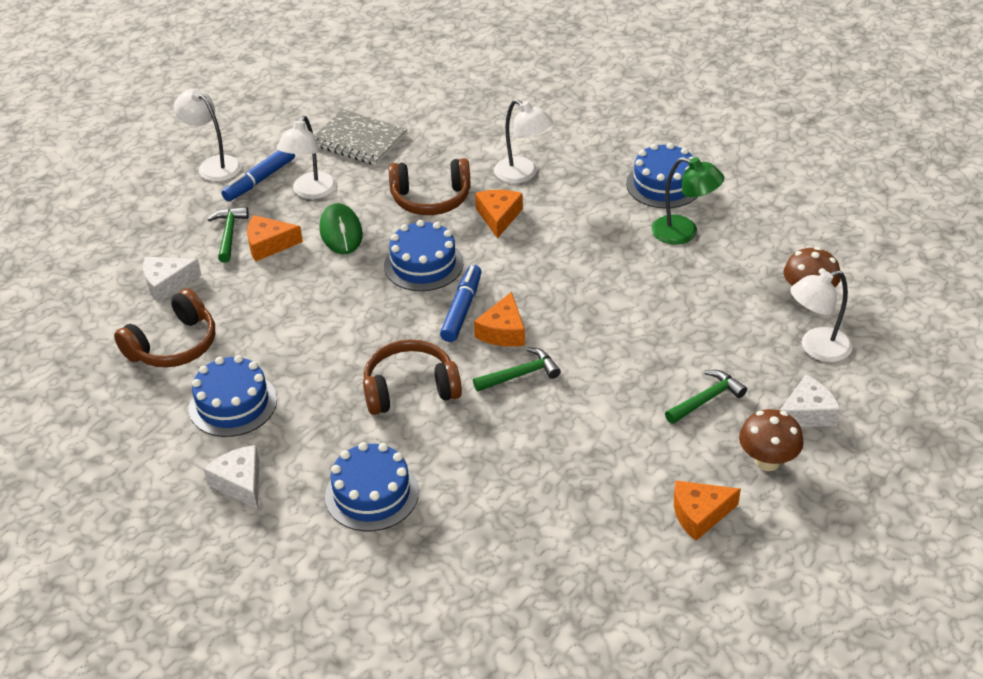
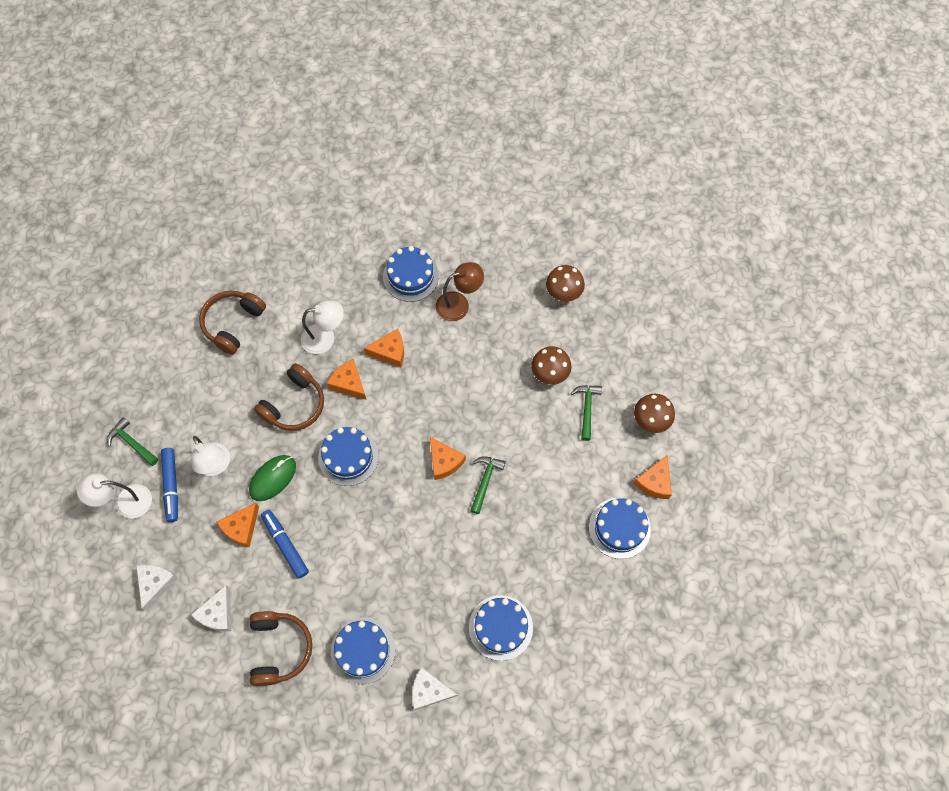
camera: 50 degrees left, 25 degrees up
green hammer [208,207,249,263] -> green hammer moved to [107,417,158,466]
grey notebook [314,109,407,165] -> none
green mouse [320,203,363,254] -> green mouse turned 75 degrees counterclockwise [249,455,296,501]
brown headphones [363,339,462,415] -> brown headphones moved to [199,291,266,355]
blue marker [440,265,482,342] -> blue marker moved to [261,510,309,579]
green lamp [651,157,724,245] -> brown lamp [436,262,484,321]
white cheese [780,375,841,427] -> white cheese moved to [136,565,178,611]
white lamp [790,270,853,362] -> none
none -> orange cheese [364,329,404,367]
none -> brown mushroom [531,346,572,385]
none -> blue cake [589,498,651,559]

